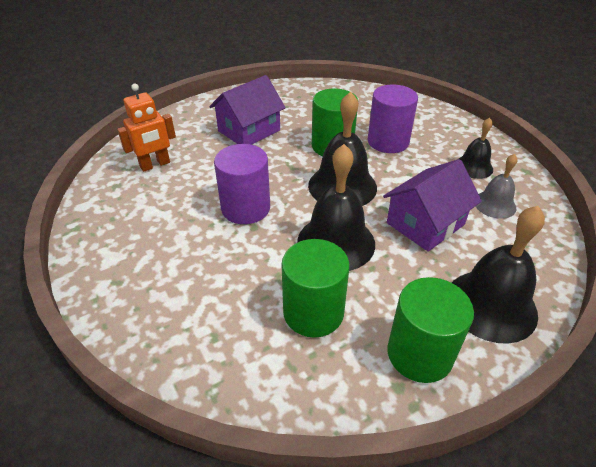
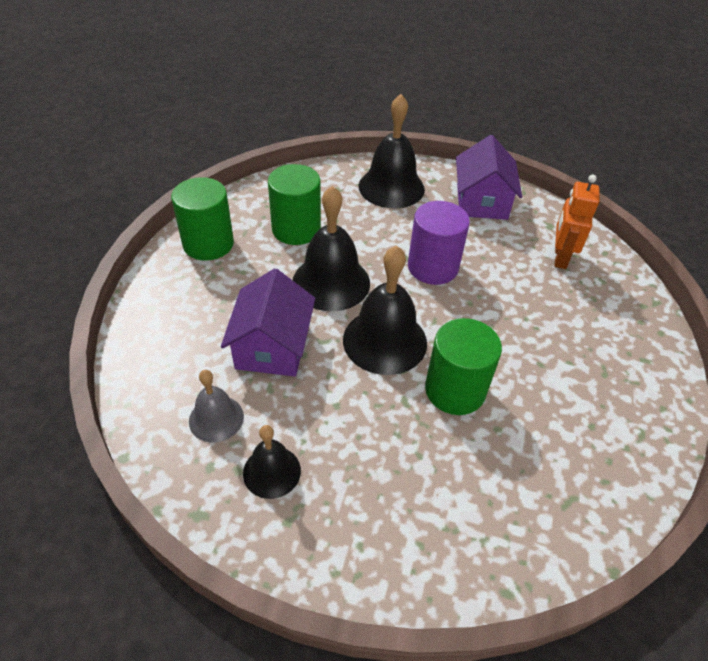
camera: 135 degrees right, 5 degrees up
purple house [209,75,286,145] -> purple house moved to [456,135,522,220]
purple cylinder [367,85,418,153] -> none
black bell [452,206,545,344] -> black bell moved to [359,94,425,208]

